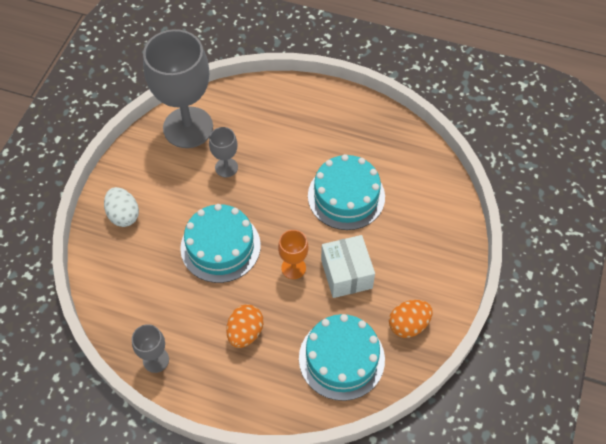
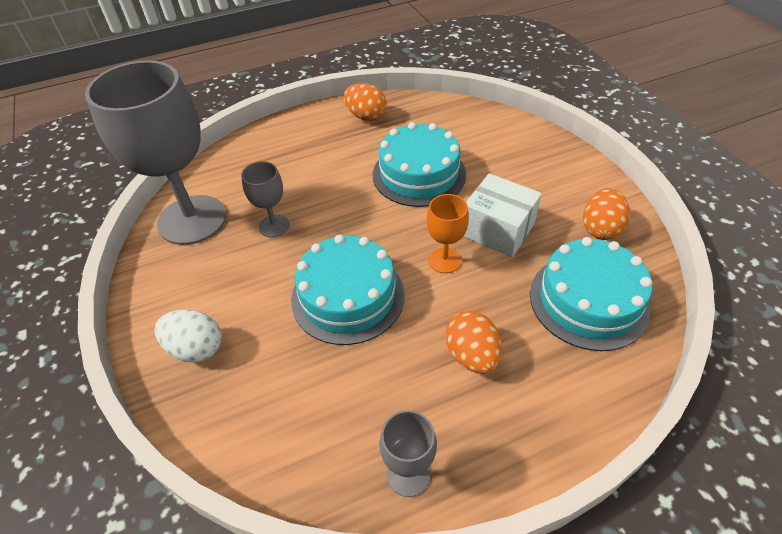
camera: 40 degrees left, 10 degrees down
none -> orange egg [343,83,387,121]

